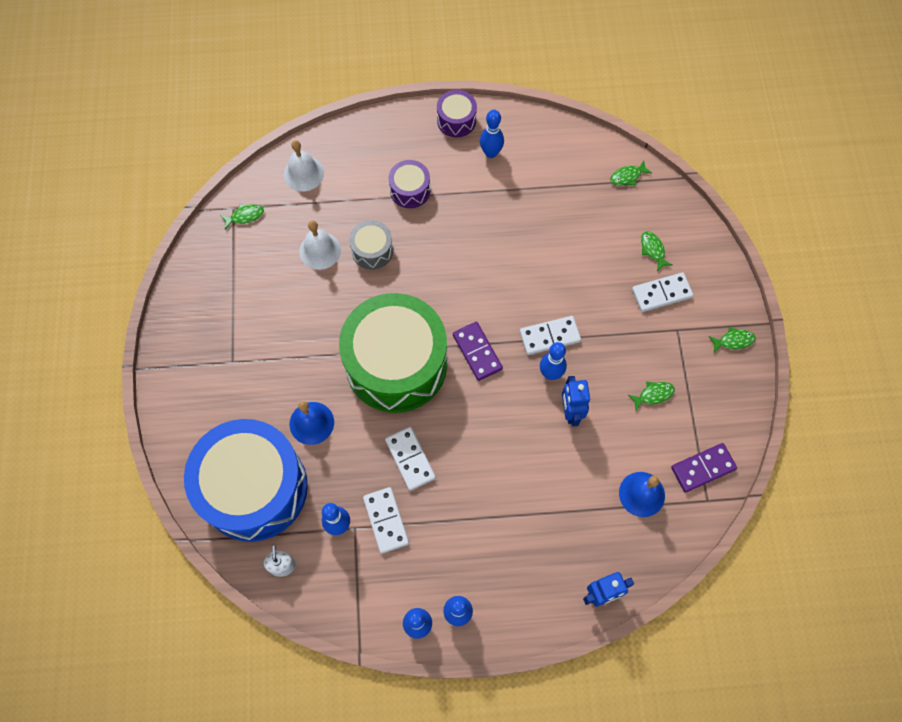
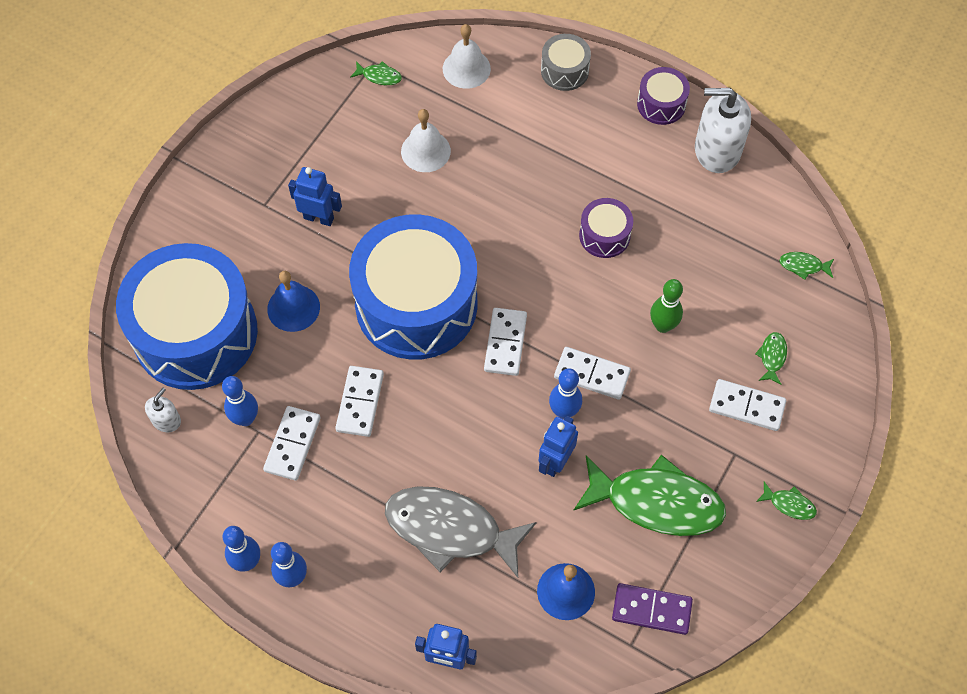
camera: 35 degrees right, 5 degrees down
green drum [339,293,447,413] -> blue drum [349,214,478,360]
grey drum [349,220,393,269] -> grey drum moved to [541,34,591,91]
purple drum [389,160,430,208] -> purple drum moved to [579,198,633,258]
purple domino [453,322,503,381] -> white domino [484,308,527,376]
blue bowling pin [480,110,504,158] -> none
green fish [628,382,675,411] -> green fish [573,455,726,536], size x2.50
none -> blue robot [288,167,342,226]
none -> grey fish [385,486,537,578]
none -> green bowling pin [650,279,683,333]
none -> white soap dispenser [695,88,751,173]

